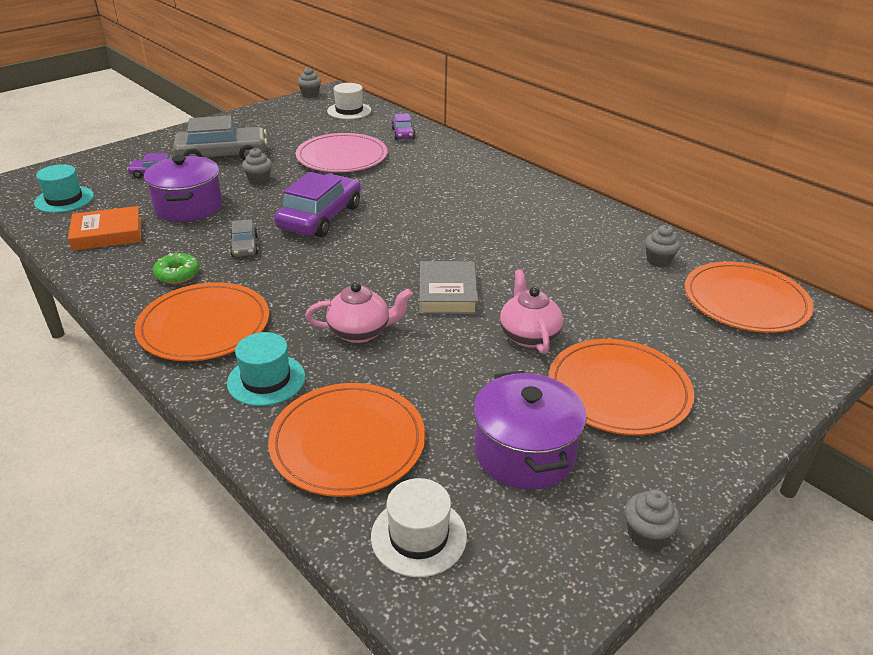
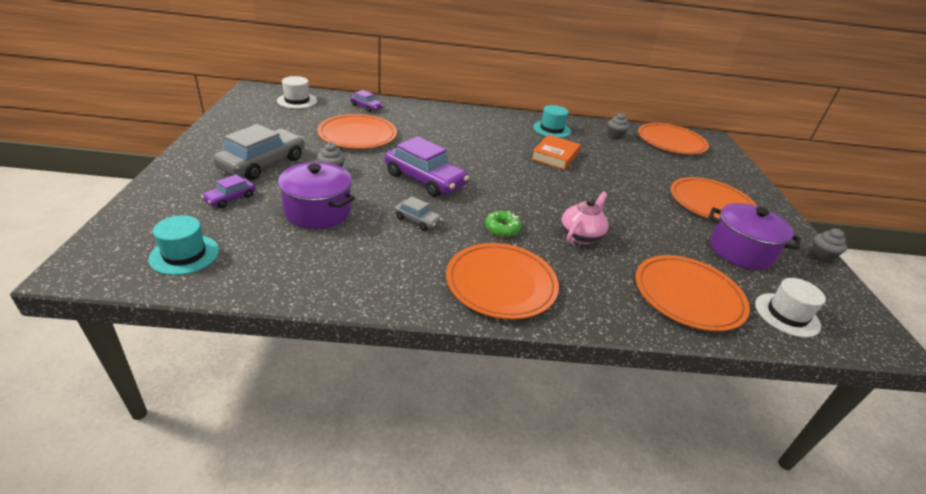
camera: 50 degrees left, 0 degrees up
orange book [68,206,142,251] -> orange book moved to [531,135,581,170]
green donut [153,253,200,284] -> green donut moved to [485,211,522,237]
turquoise hat [227,332,305,406] -> turquoise hat moved to [533,105,571,138]
purple car [274,172,361,237] -> purple car turned 150 degrees clockwise [385,136,469,197]
pink plate [296,133,388,172] -> orange plate [317,114,397,149]
grey cupcake [297,67,321,98] -> none
grey book [419,261,478,314] -> none
pink teapot [500,269,563,354] -> none

